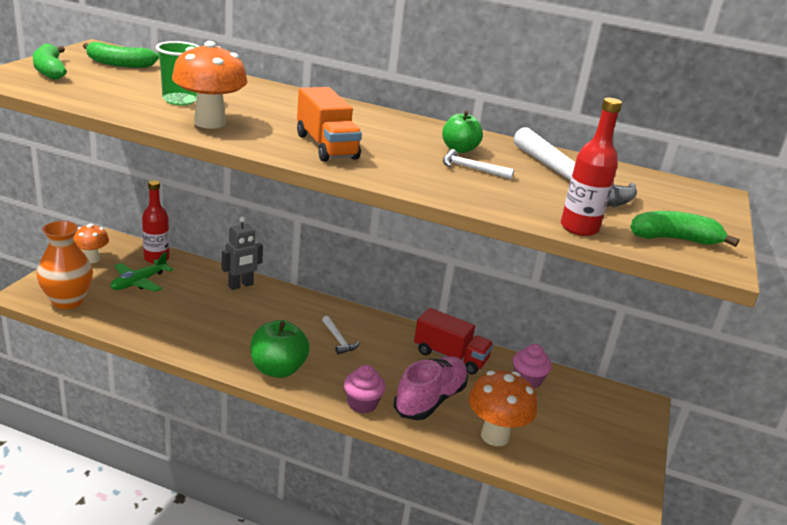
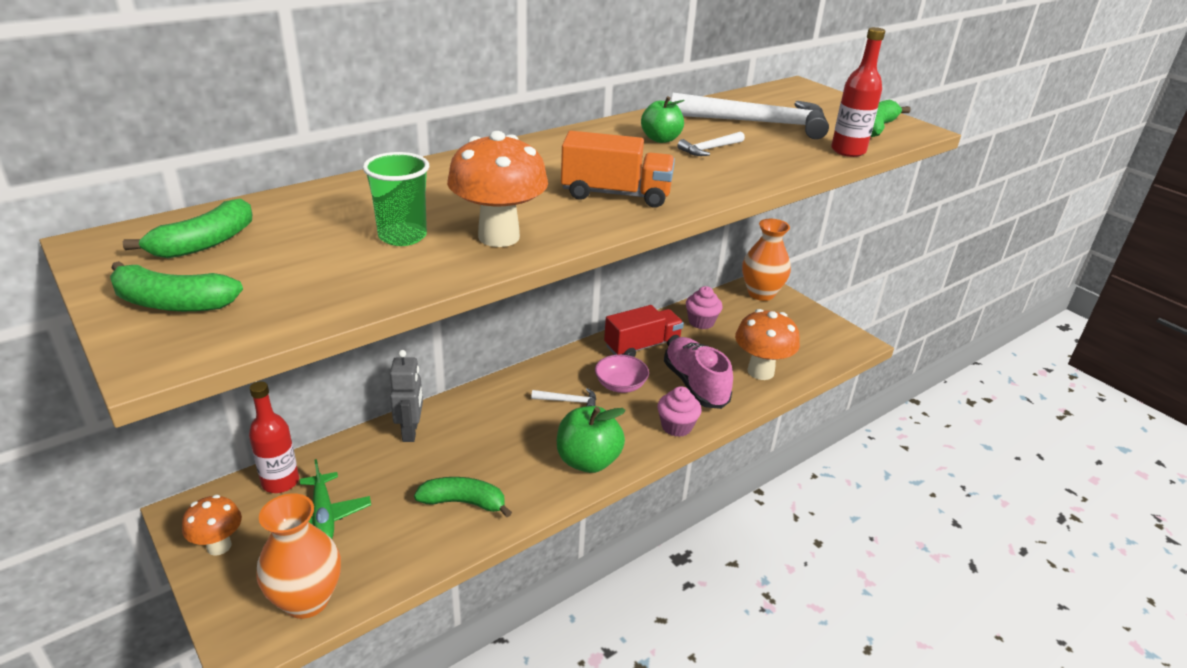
camera: 55 degrees left, 5 degrees up
none -> green banana [414,477,512,517]
none -> pink bowl [595,354,649,393]
none -> orange vase [742,219,791,301]

